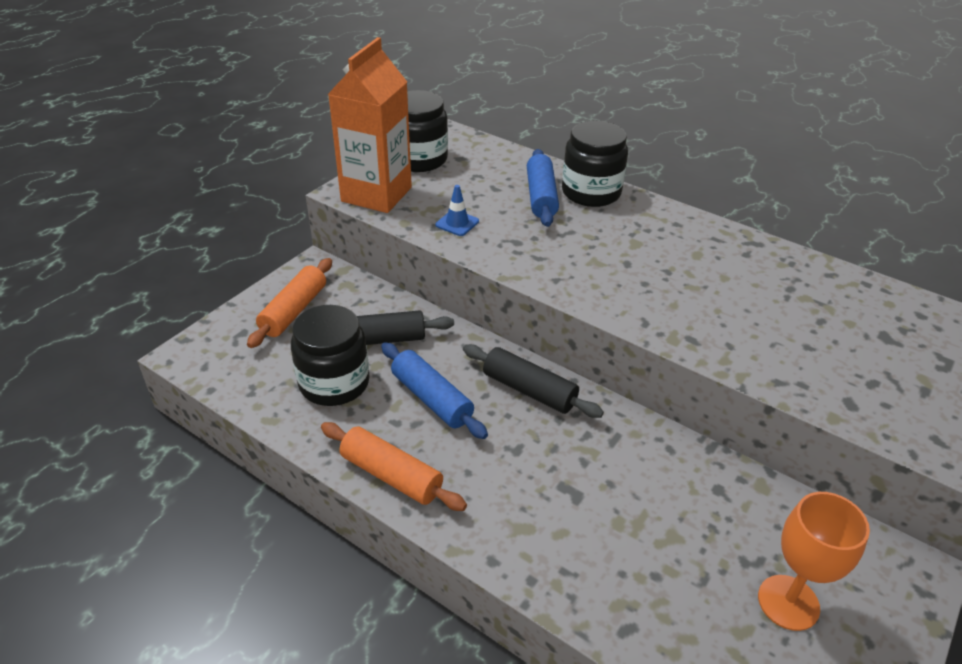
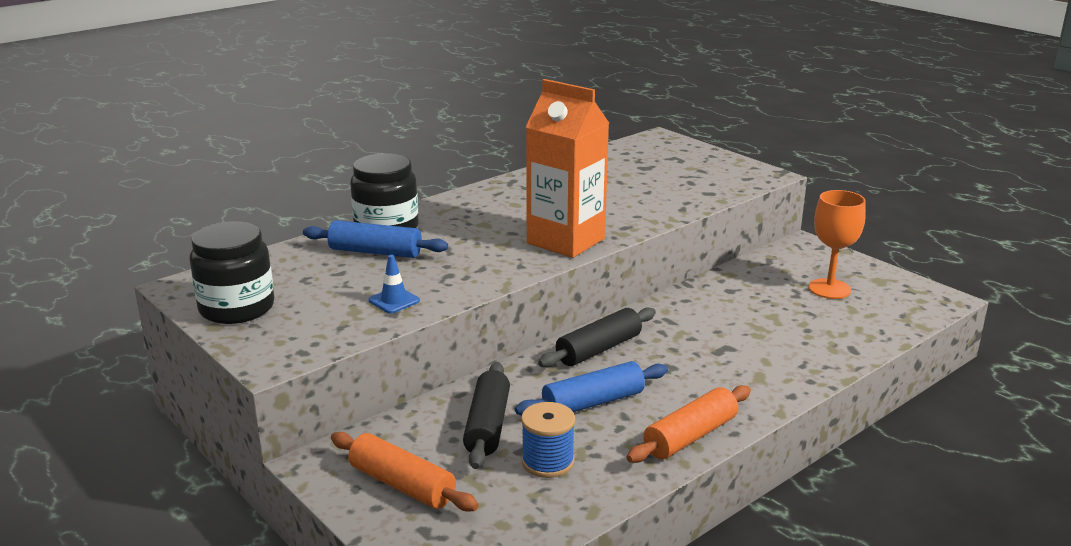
camera: 75 degrees left, 15 degrees down
black jar [291,305,370,406] -> blue spool [521,402,575,478]
orange carton [328,37,412,213] -> orange carton moved to [526,79,609,258]

